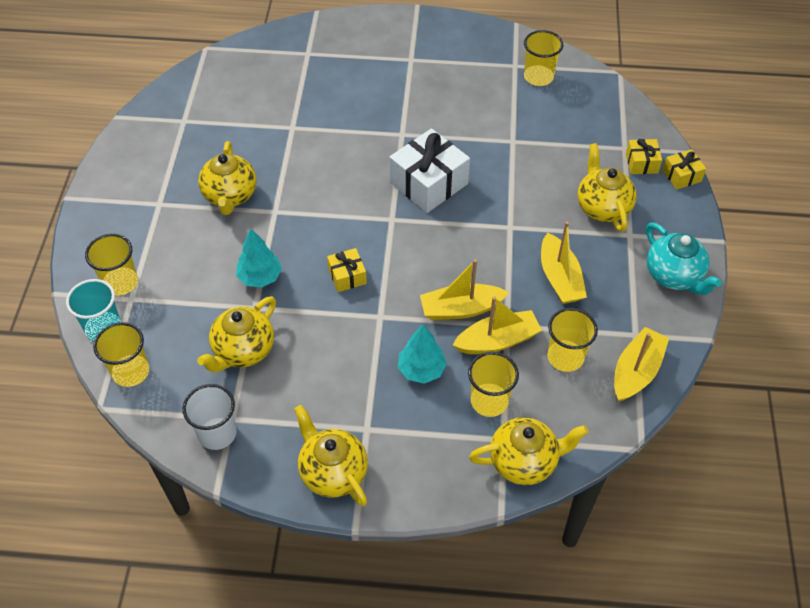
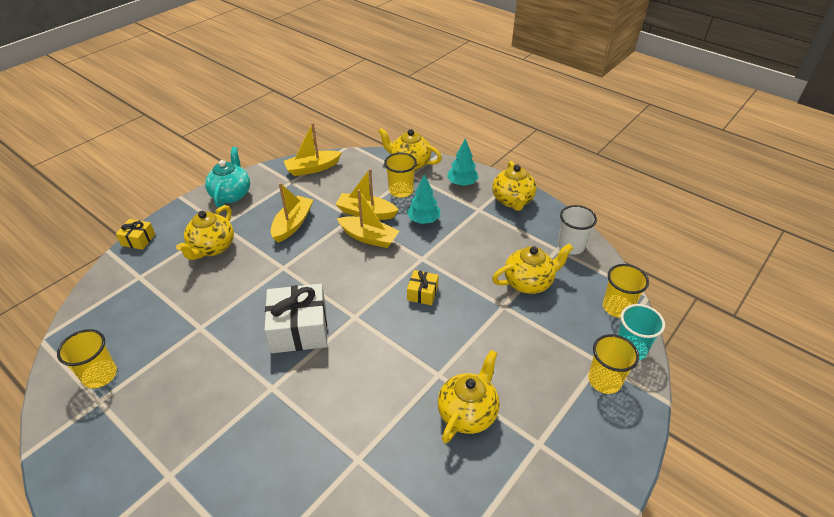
camera: 145 degrees left, 10 degrees down
turquoise tree [236,229,282,288] -> turquoise tree moved to [447,138,479,186]
yellow cup [547,308,598,372] -> none
yellow gift [626,139,662,174] -> none

